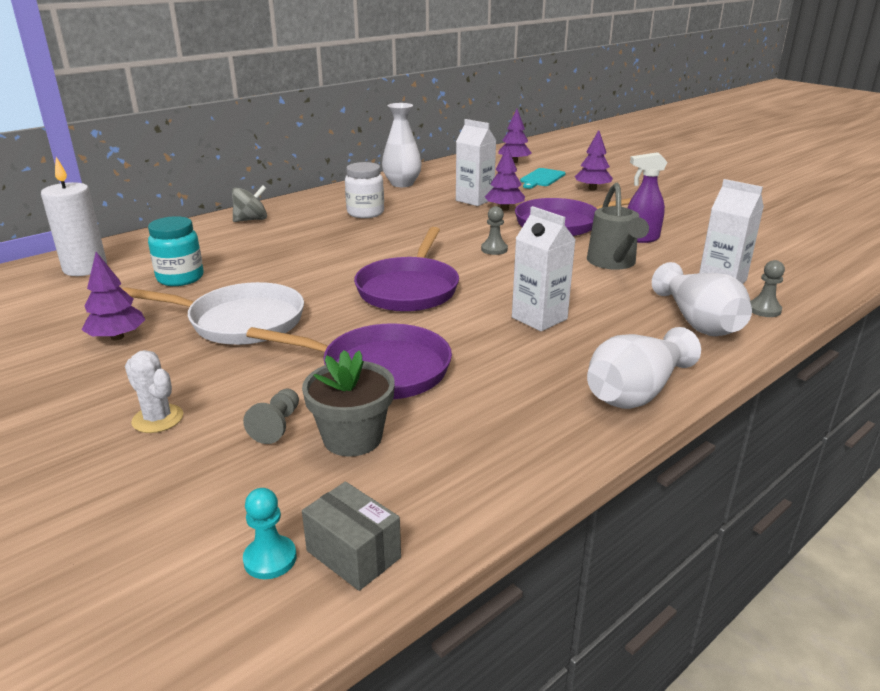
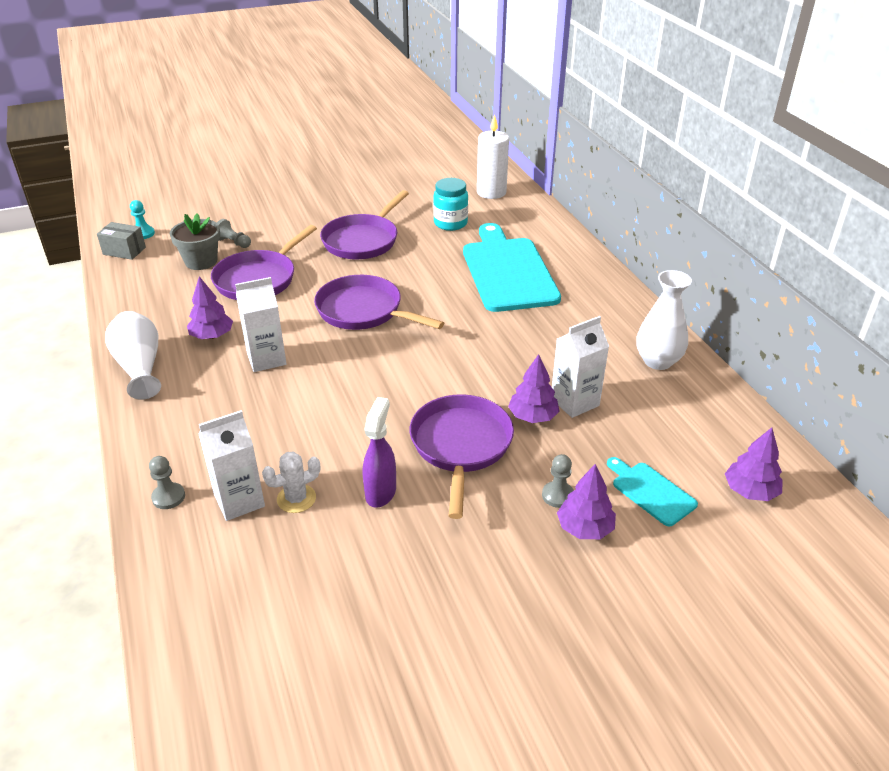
camera: 110 degrees right, 10 degrees up
purple tree [81,252,146,340] -> purple tree moved to [187,276,233,339]
white pan [123,282,304,345] -> purple pan [320,190,409,259]
white cactus [125,350,183,433] -> white cactus moved to [262,451,320,513]
grey spinning top [232,185,267,222] -> none
grey box [302,482,401,591] -> grey box turned 45 degrees clockwise [97,222,146,260]
white jar [345,162,384,218] -> none
grey pawn [481,206,508,255] -> grey pawn moved to [542,454,574,508]
grey watering can [587,183,649,270] -> none
white vase [652,262,752,336] -> none
none -> turquoise cutting board [463,223,561,312]

